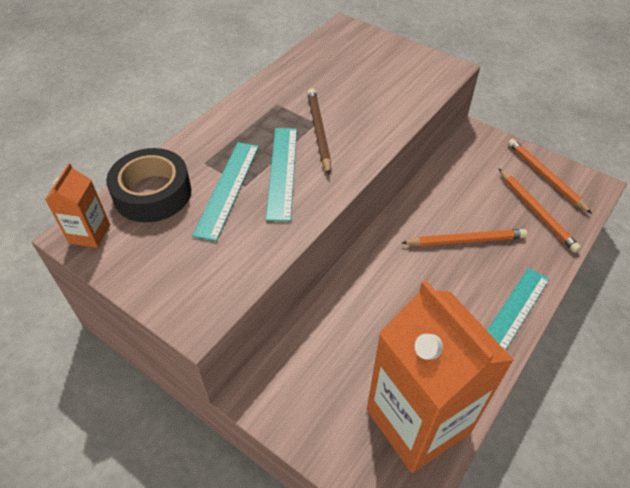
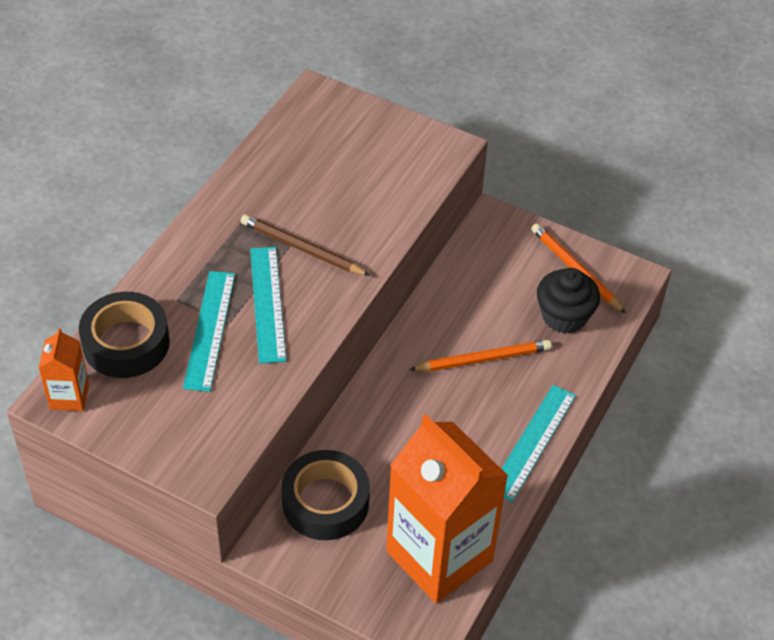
camera: 10 degrees left, 0 degrees up
brown pencil [307,88,331,175] -> brown pencil turned 45 degrees counterclockwise [241,214,371,276]
orange pencil [499,169,581,253] -> black cupcake [537,268,600,334]
none -> black tape [281,450,370,540]

